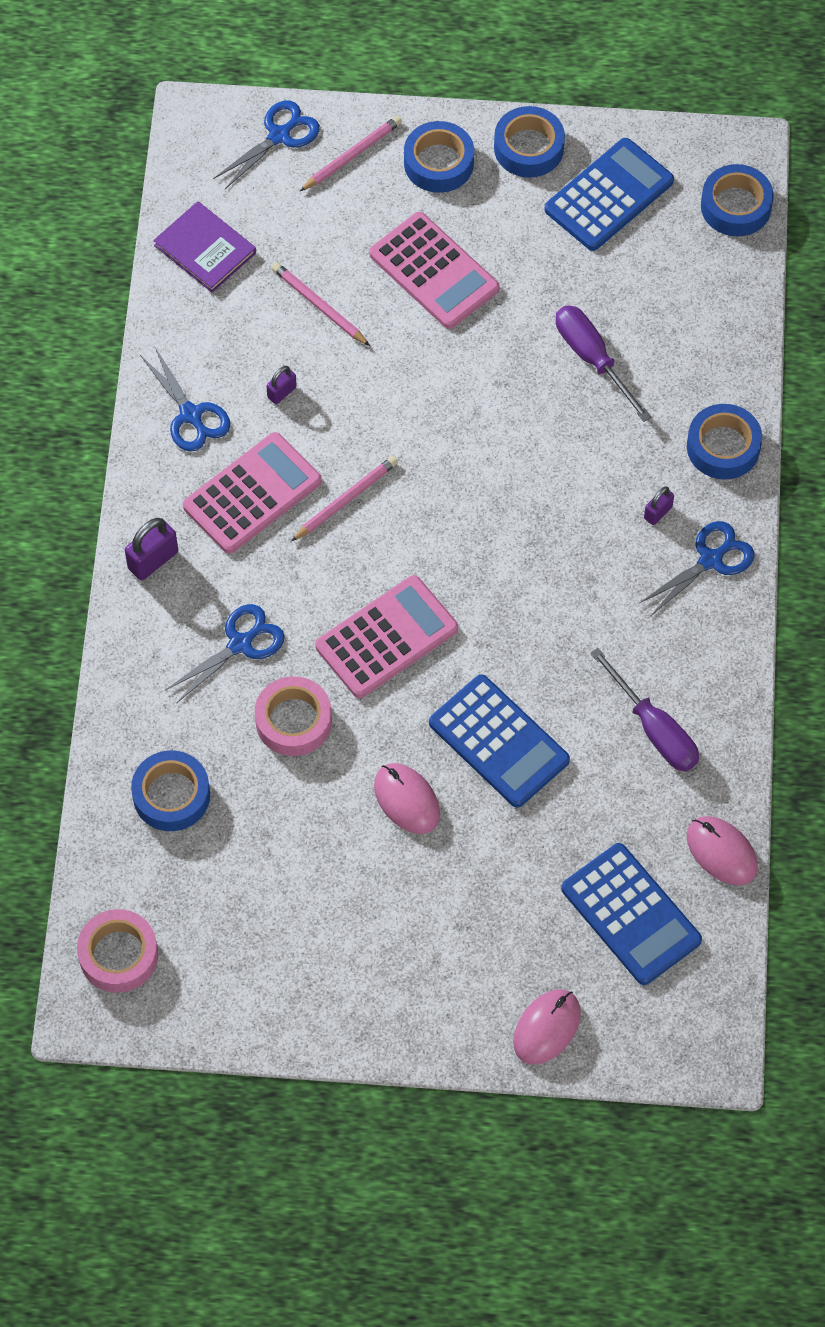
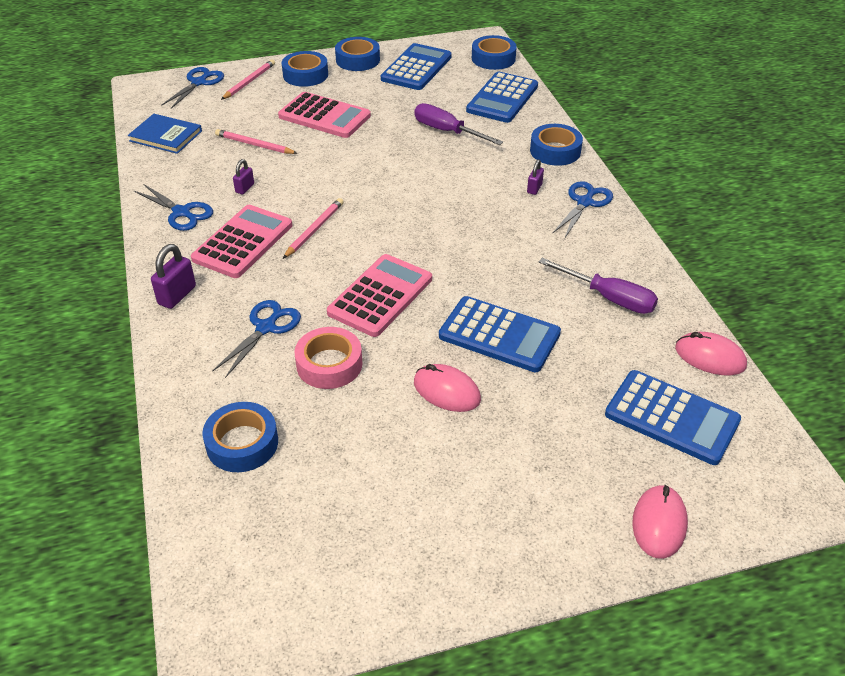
camera: 20 degrees left, 20 degrees down
pink tape [77,909,158,993] -> none
purple book [153,201,256,293] -> blue book [128,114,202,154]
none -> blue calculator [466,72,538,123]

